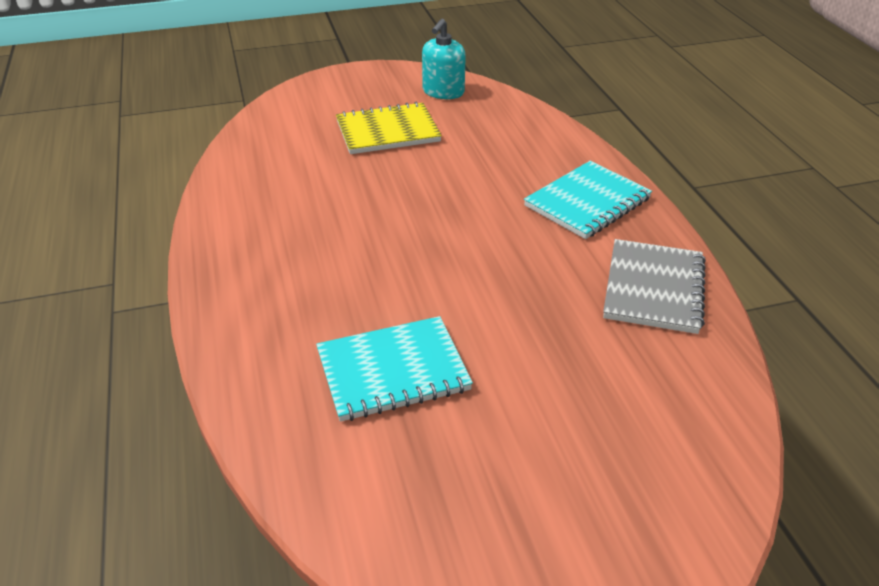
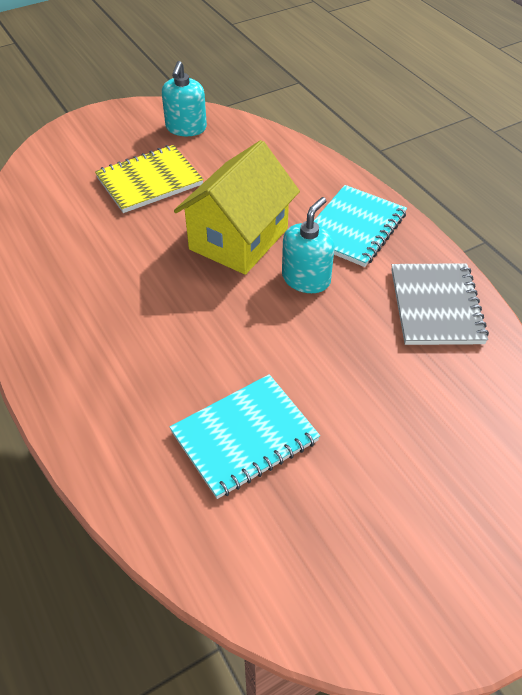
camera: 15 degrees left, 10 degrees up
none -> yellow house [174,140,300,275]
none -> turquoise soap dispenser [282,197,335,293]

